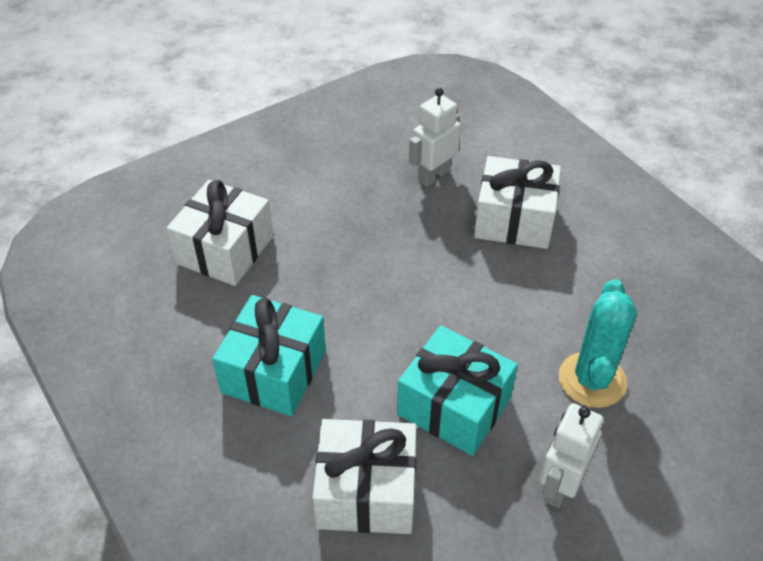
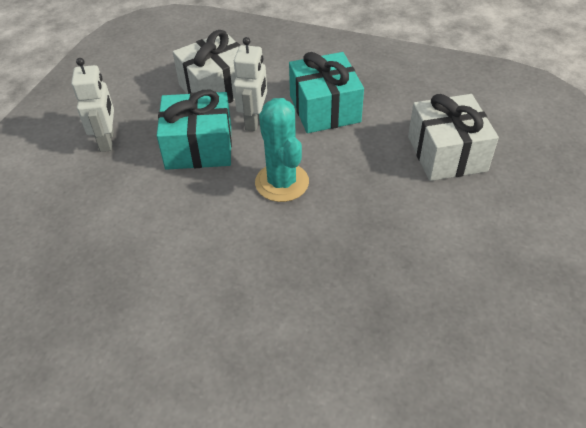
camera: 145 degrees right, 0 degrees up
white robot [409,88,461,187] -> white robot moved to [233,37,267,131]
white gift [474,156,561,249] -> none
turquoise cactus [559,279,637,408] -> turquoise cactus moved to [255,98,309,202]

